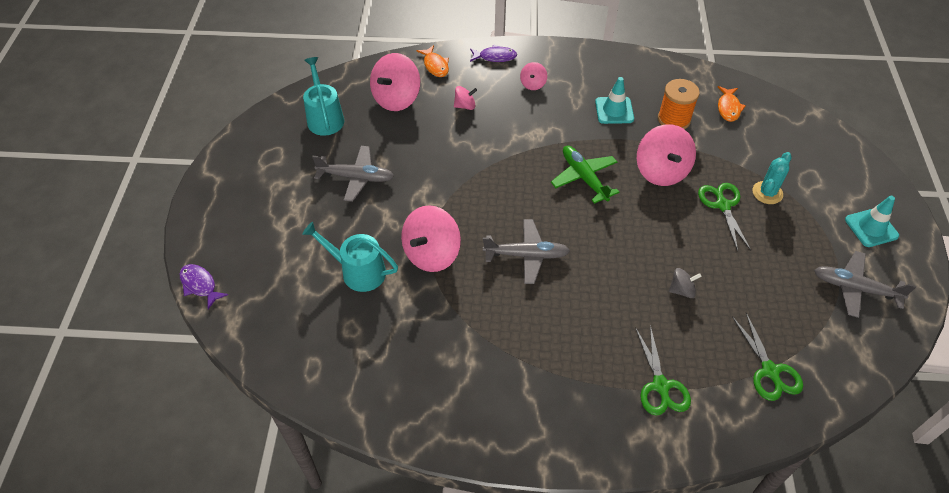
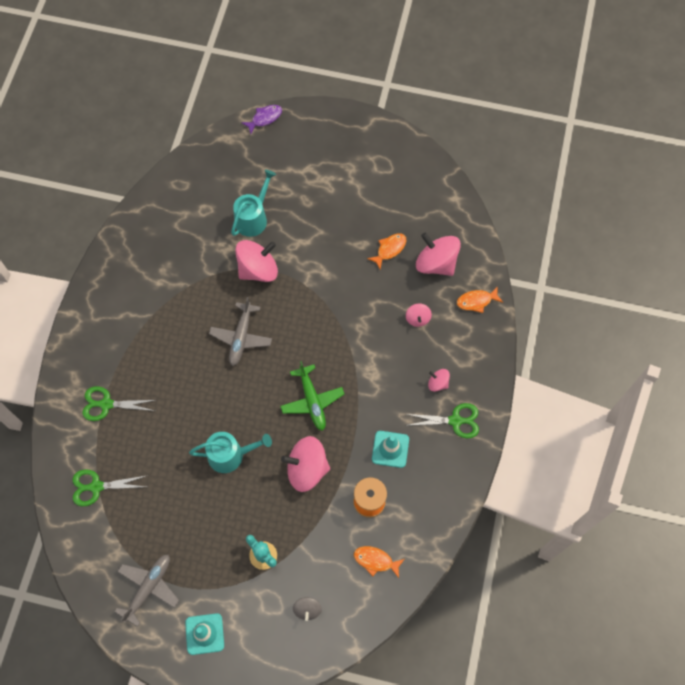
camera: 100 degrees right, 15 degrees up
turquoise watering can [303,57,344,136] -> turquoise watering can moved to [189,432,272,473]
grey plane [312,146,394,202] -> none
pink spinning top [401,205,461,272] -> pink spinning top turned 105 degrees clockwise [235,240,278,282]
purple fish [470,45,517,62] -> none
green plane [551,146,619,204] -> green plane turned 90 degrees clockwise [280,361,345,431]
grey spinning top [669,268,702,298] -> grey spinning top moved to [293,597,322,621]
green scissors [698,183,751,251] -> green scissors moved to [405,403,479,438]
none -> orange fish [367,233,406,269]

